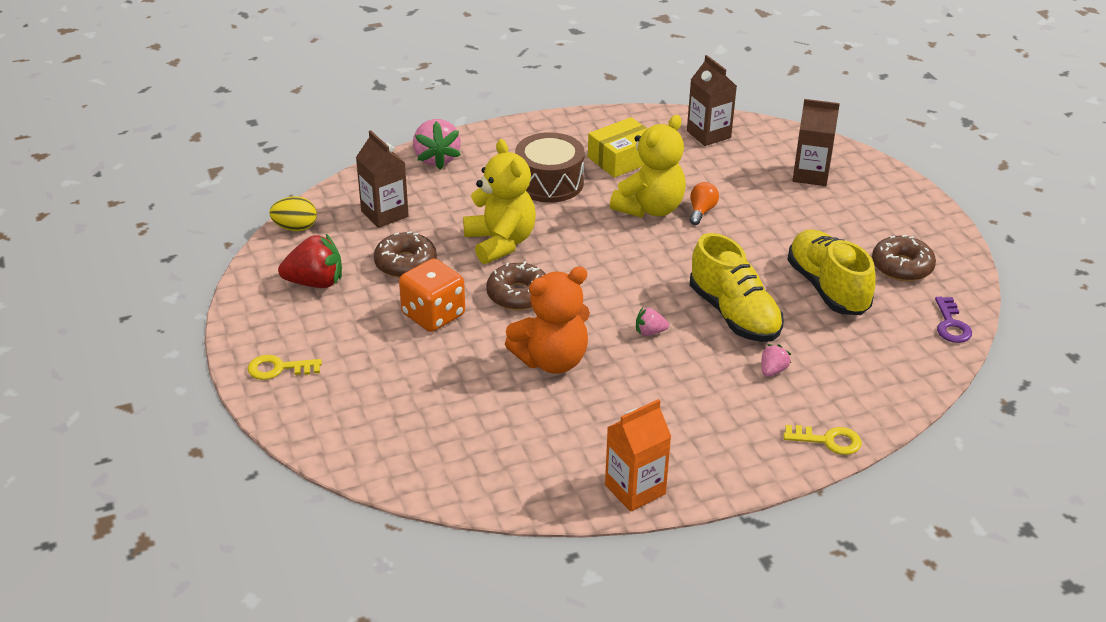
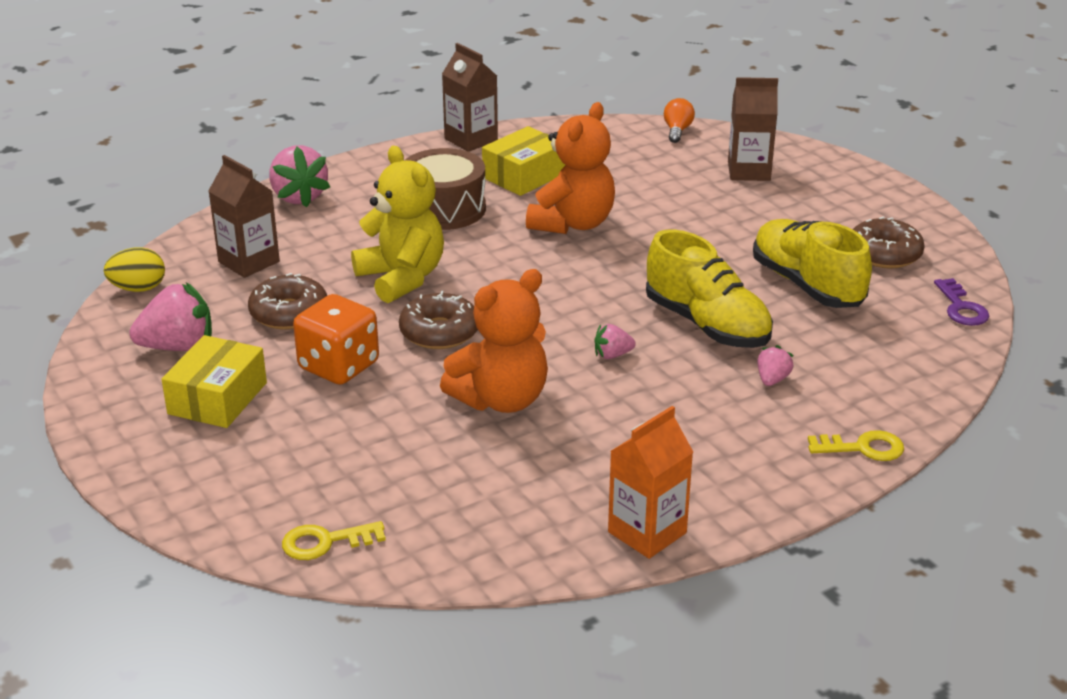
camera: 10 degrees left, 5 degrees down
yellow key [248,355,322,380] -> yellow key moved to [282,521,386,560]
red strawberry [278,234,342,288] -> pink strawberry [129,282,212,351]
yellow teddy bear [610,115,686,218] -> orange teddy bear [526,102,615,234]
brown carton [687,55,737,146] -> brown carton moved to [442,43,498,152]
orange light bulb [689,182,719,225] -> orange light bulb moved to [664,98,695,143]
none -> yellow box [161,335,267,428]

